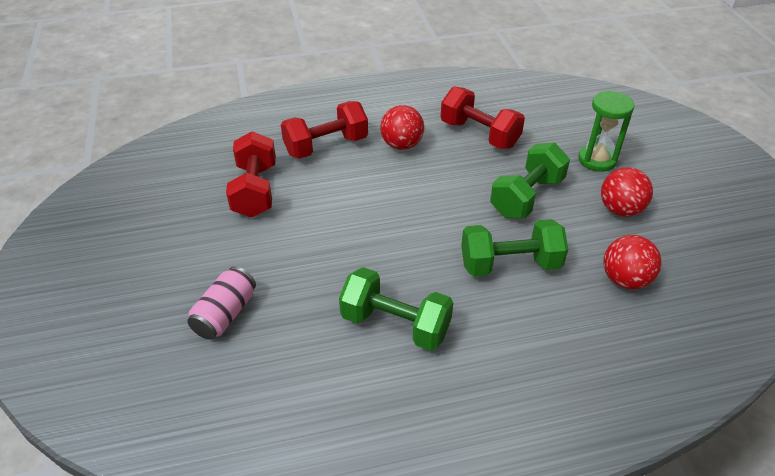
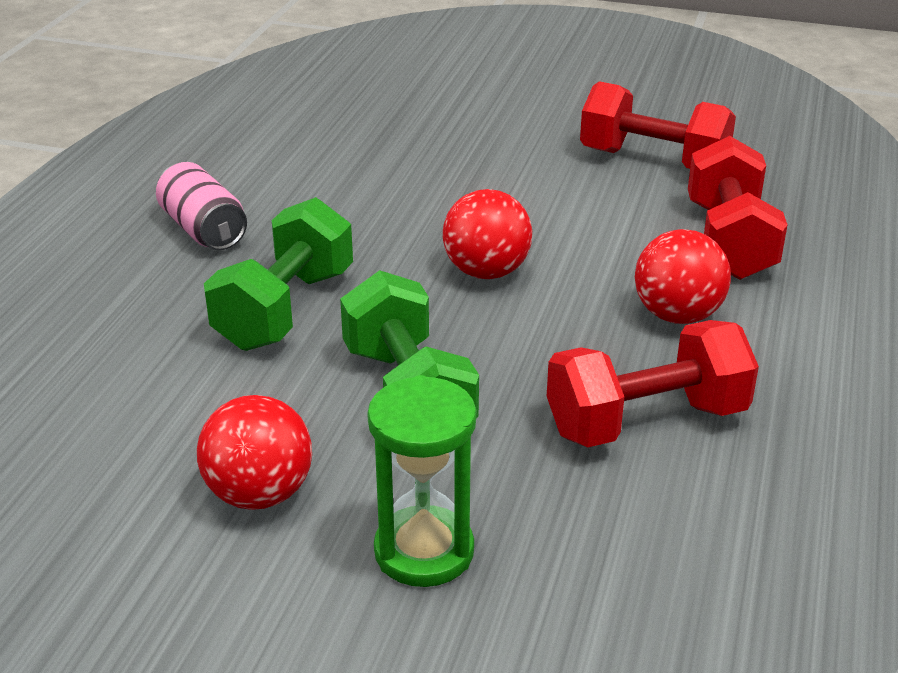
camera: 120 degrees right, 10 degrees down
pink can [187,266,256,340] -> pink can moved to [156,162,247,250]
green dumbbell [339,267,453,351] -> none
red ball [603,235,662,289] -> red ball moved to [443,189,532,279]

